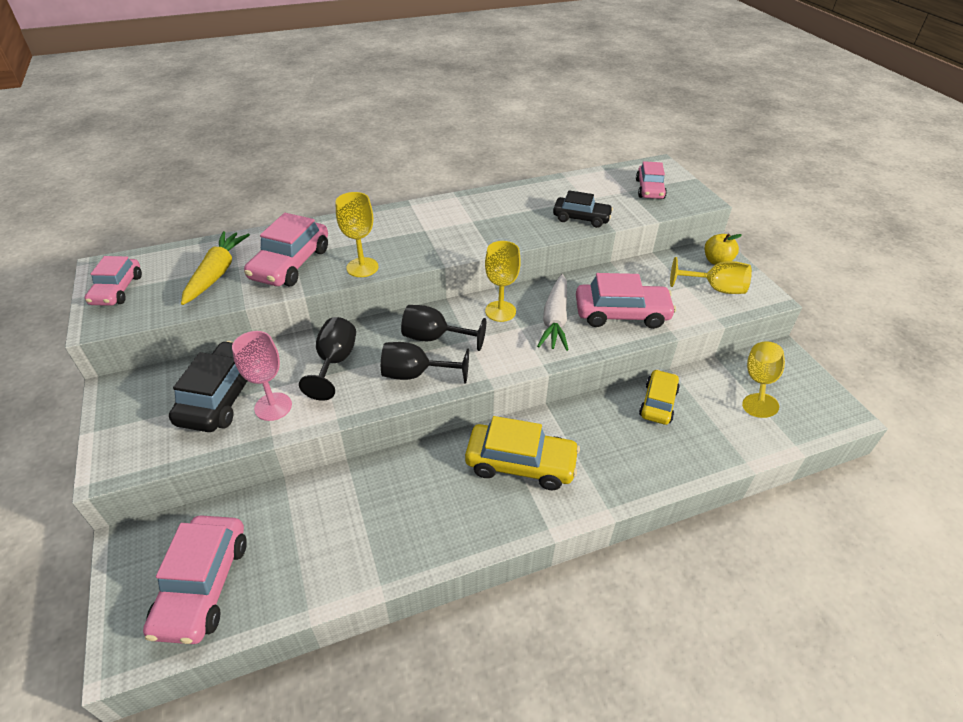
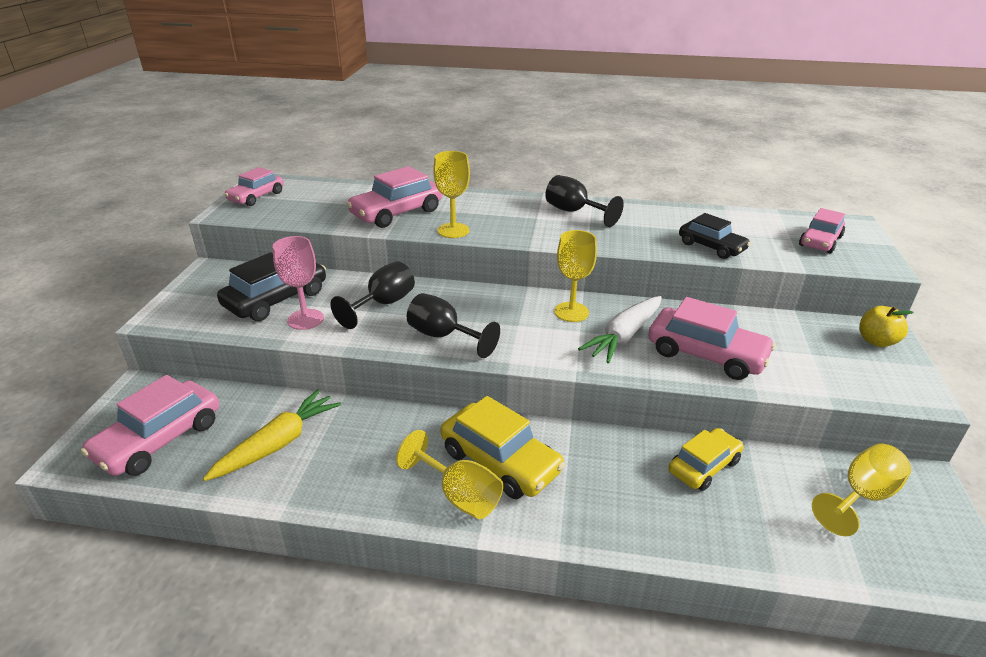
camera: 30 degrees right, 10 degrees down
yellow carrot [181,231,250,305] -> yellow carrot moved to [203,389,341,481]
black goblet [401,305,486,351] -> black goblet moved to [545,175,624,227]
yellow goblet [670,257,752,294] -> yellow goblet moved to [396,430,503,519]

